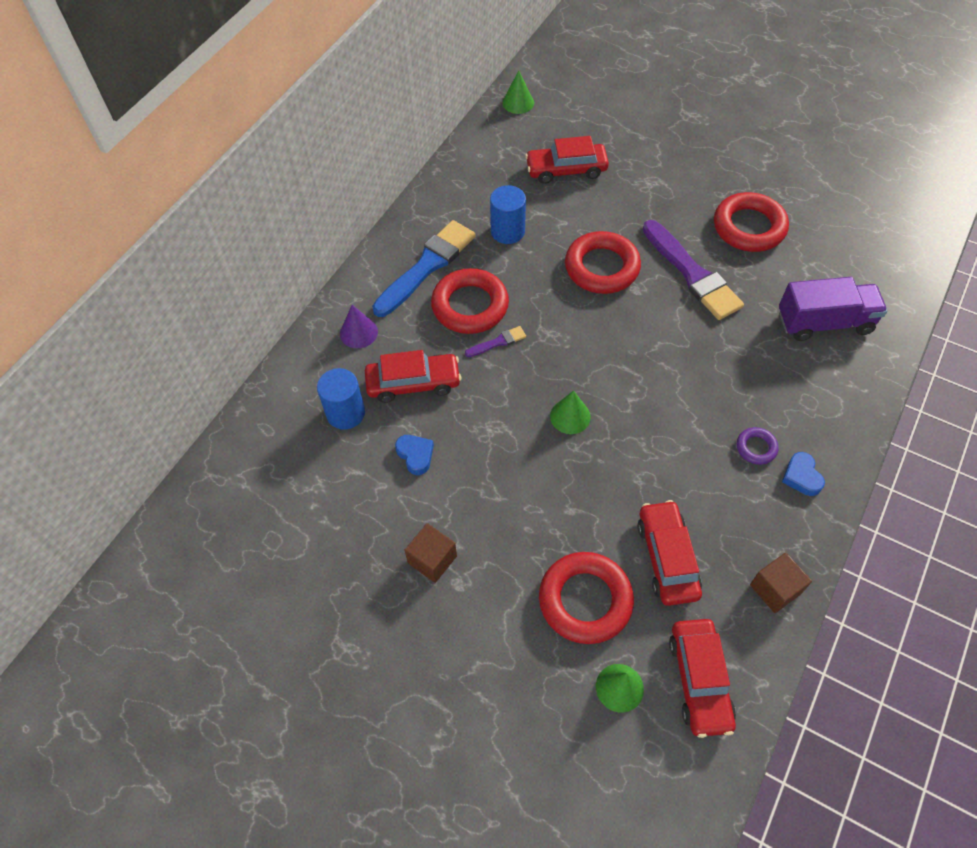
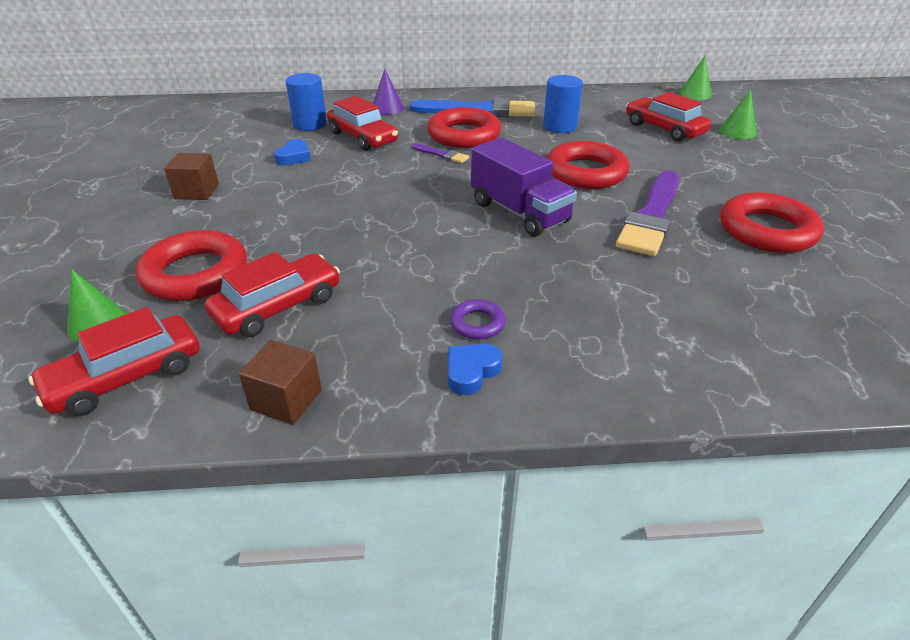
camera: 55 degrees right, 20 degrees down
green cone [550,391,591,434] -> green cone moved to [719,89,757,139]
purple truck [779,277,887,341] -> purple truck moved to [471,137,577,237]

